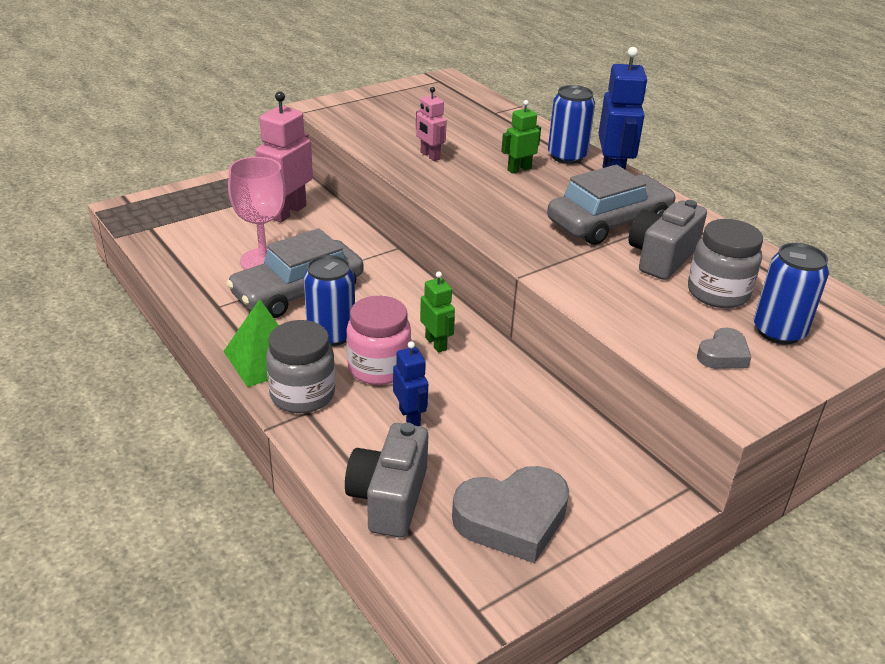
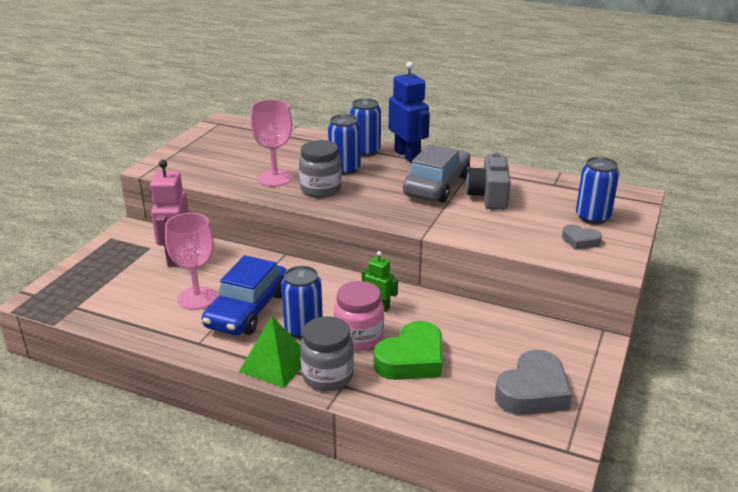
camera: 30 degrees left, 5 degrees down
grey car [227,228,364,318] -> blue car [202,255,287,335]
grey camera [345,423,428,538] -> none
blue robot [393,341,428,426] -> green heart [374,321,442,380]
pink robot [416,87,447,161] -> pink goblet [250,99,292,187]
green robot [501,100,541,174] -> blue can [328,114,361,175]
grey jar [688,219,763,308] -> grey jar moved to [299,140,342,198]
grey heart [697,328,751,369] -> grey heart turned 105 degrees clockwise [562,224,602,250]

